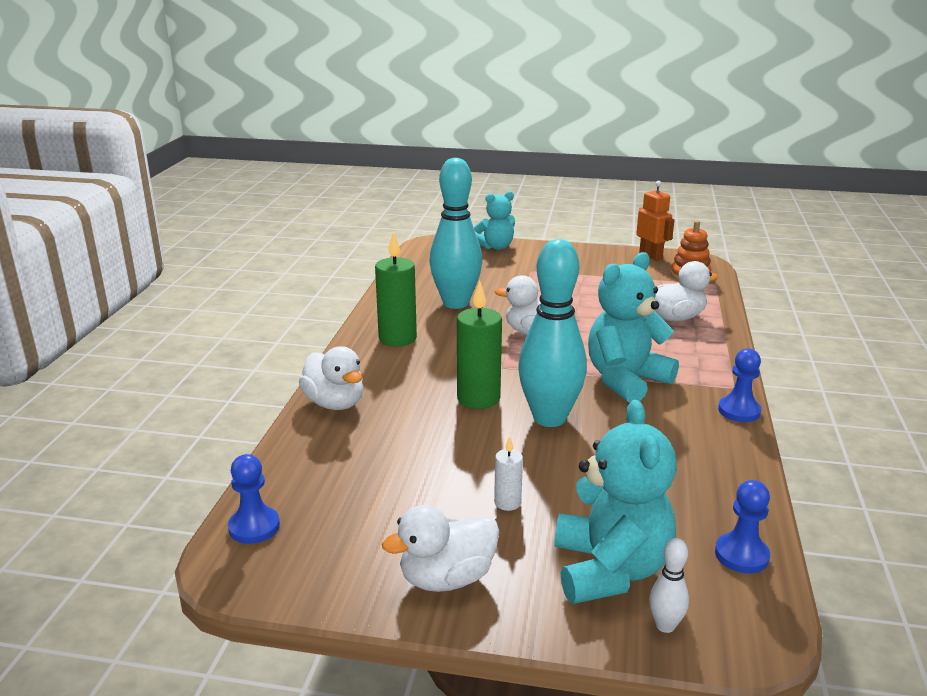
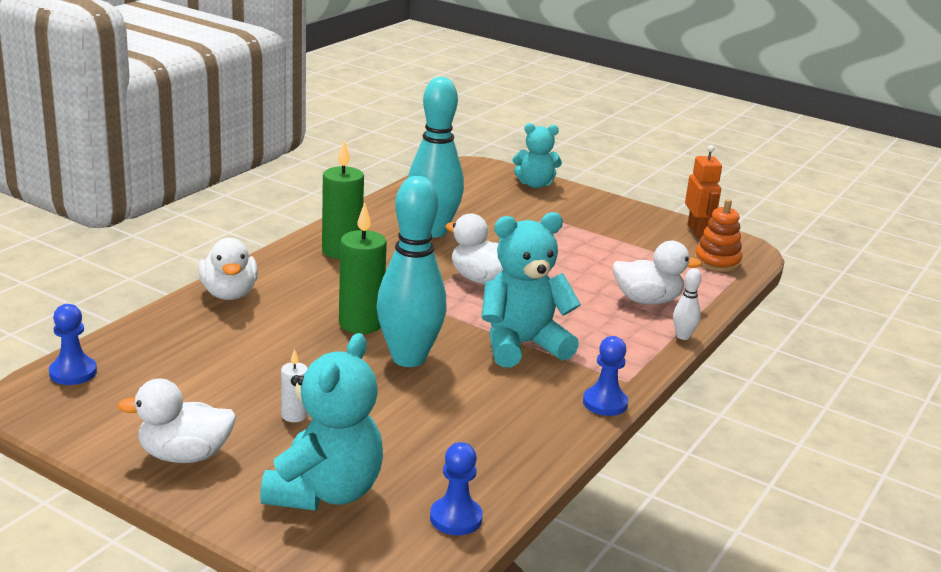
camera: 20 degrees right, 0 degrees up
white bowling pin [649,538,689,633] -> white bowling pin moved to [673,268,701,340]

